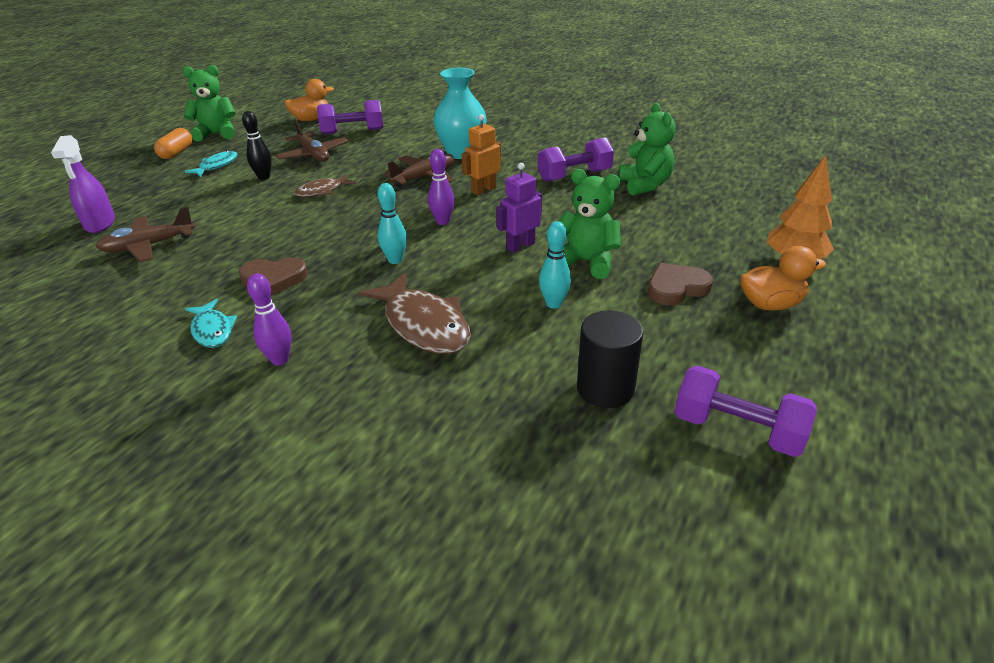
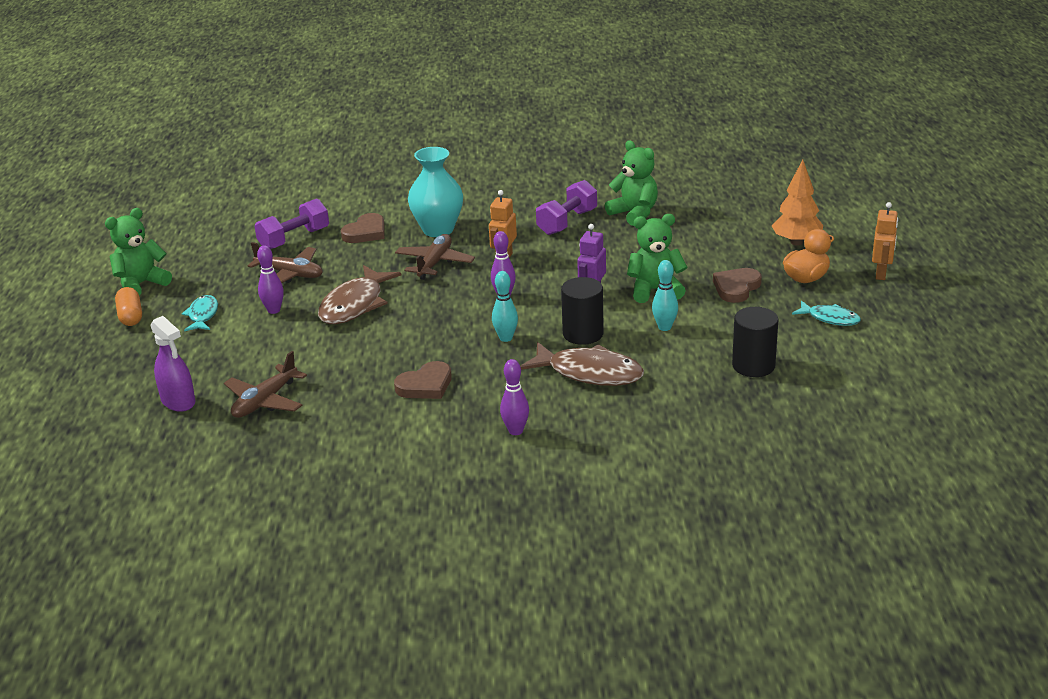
camera: 30 degrees left, 5 degrees down
turquoise fish [185,299,237,348] -> turquoise fish moved to [792,301,861,326]
black bowling pin [242,111,272,180] -> purple bowling pin [257,245,284,314]
orange duck [284,79,334,121] -> none
brown fish [294,174,356,197] -> brown fish [318,265,401,324], size x1.77
purple dumbbell [675,366,817,457] -> none
none -> brown heart [341,213,385,243]
none -> black cylinder [561,277,604,345]
none -> orange robot [872,202,898,280]

